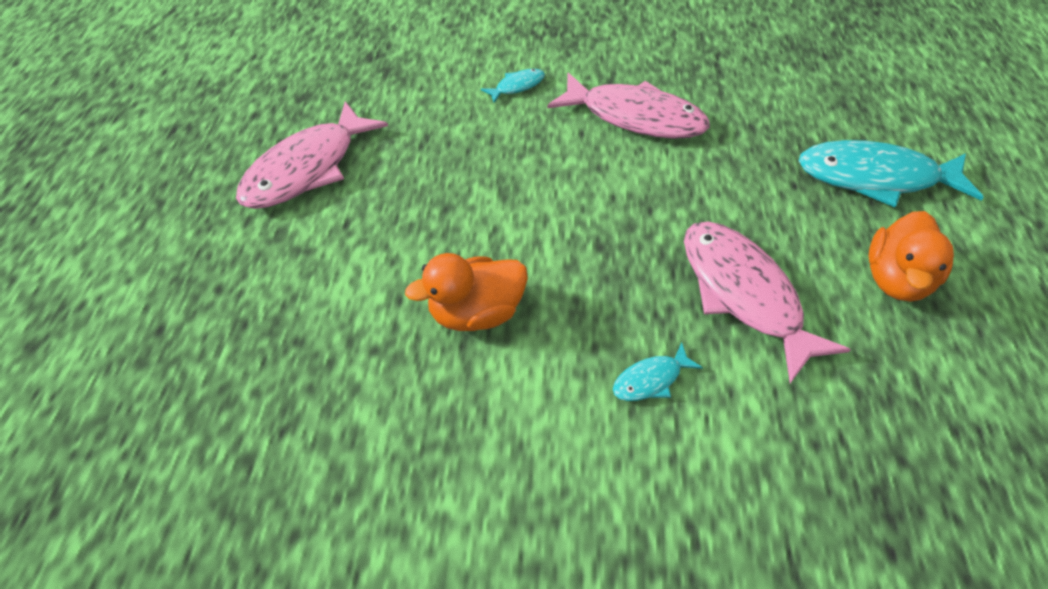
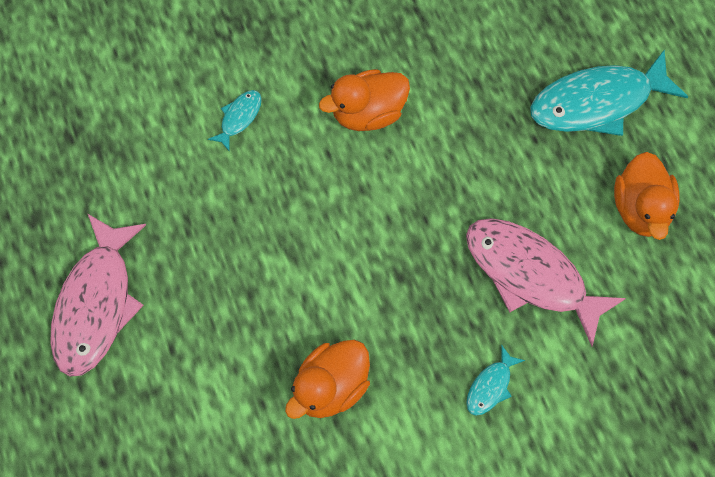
camera: 25 degrees left, 15 degrees up
pink fish [547,72,710,139] -> orange duck [319,69,410,131]

